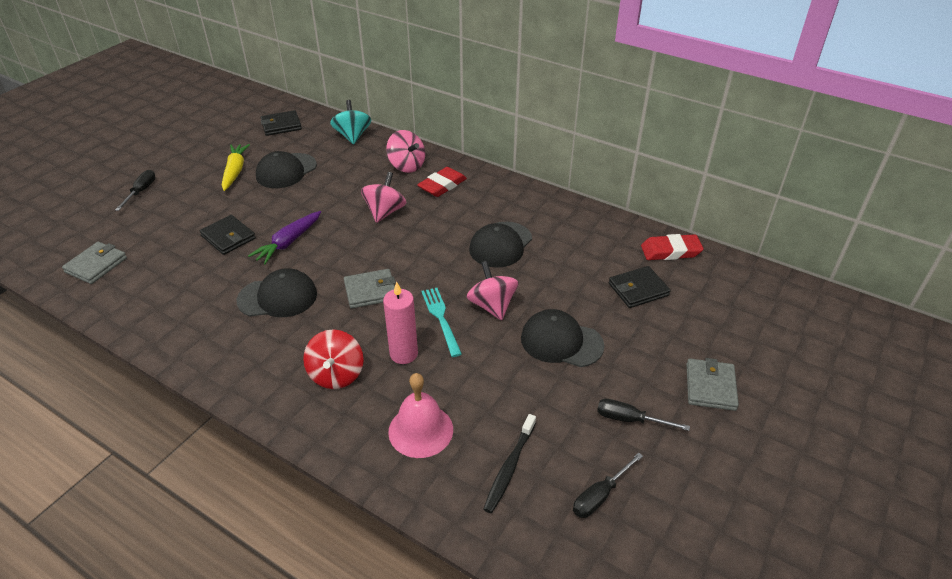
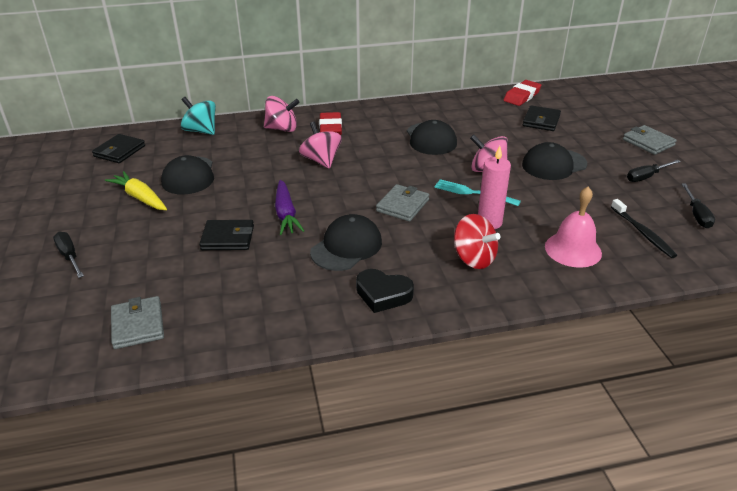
camera: 45 degrees left, 5 degrees down
none -> black heart [356,269,414,313]

